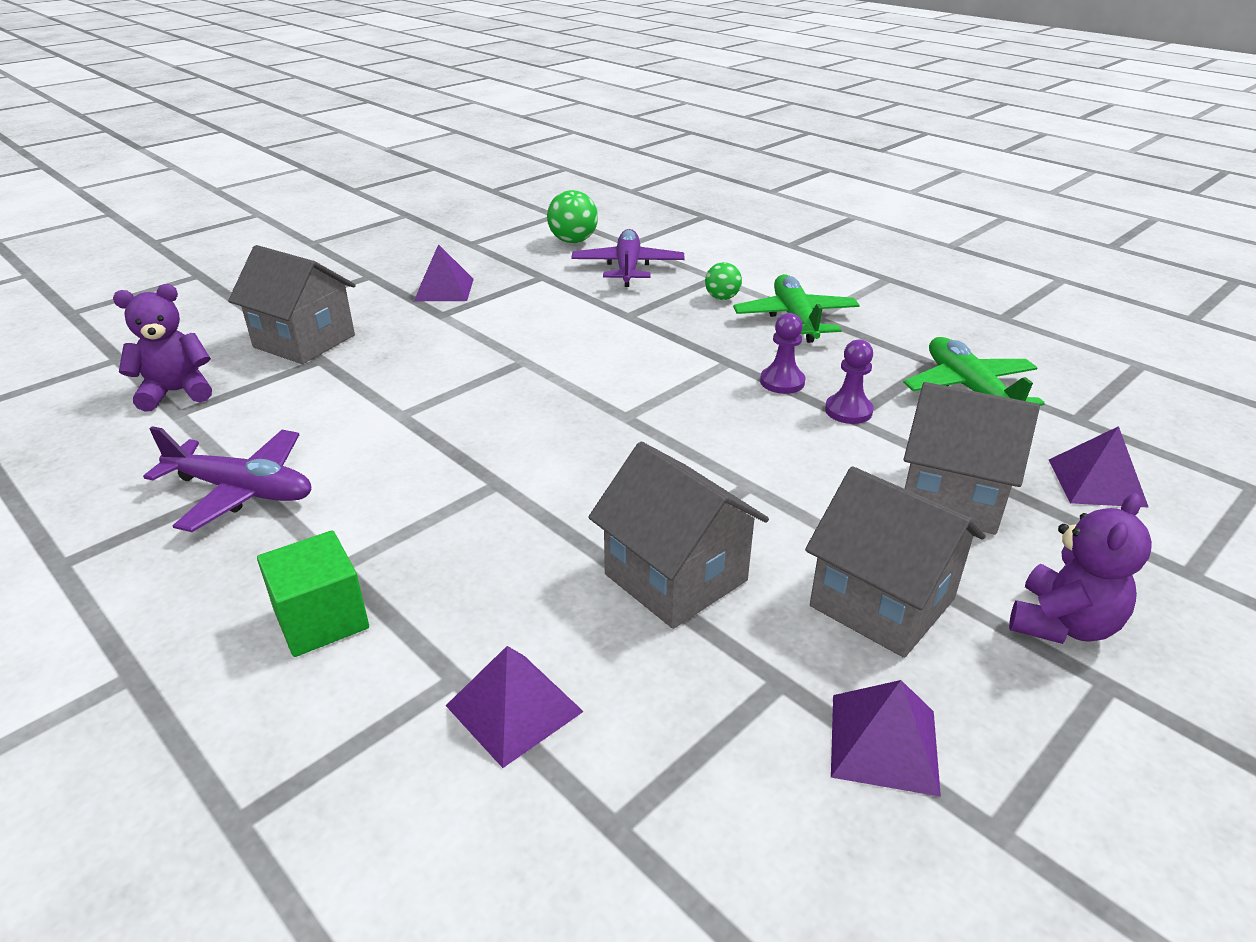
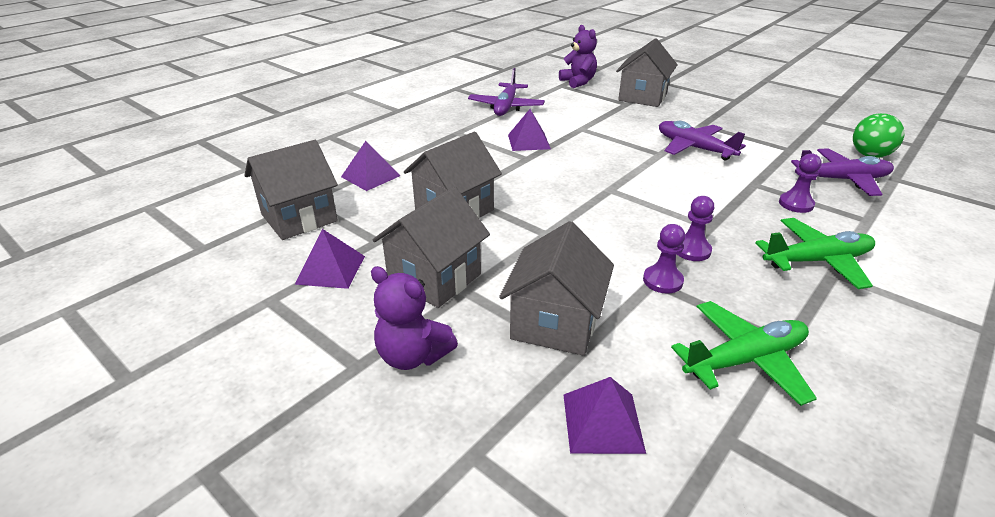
camera: 85 degrees right, 0 degrees up
green cube [257,530,369,657] -> none
purple pyramid [414,244,474,301] -> purple pyramid moved to [508,109,551,151]
green ball [705,262,742,300] -> none
none -> grey house [245,140,338,240]
none -> purple plane [659,121,746,160]
none -> purple pawn [779,153,822,213]

